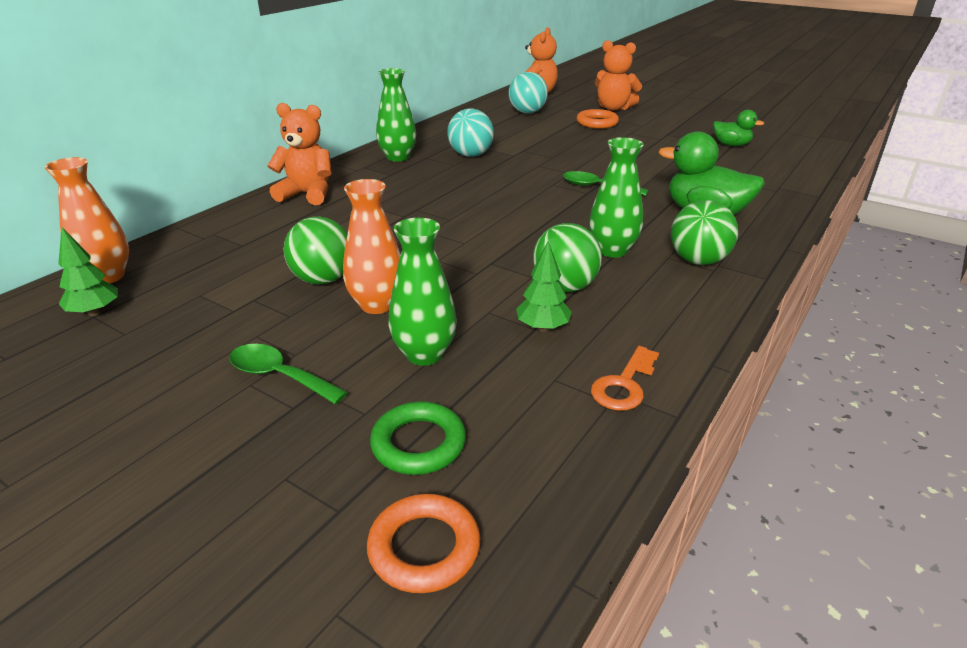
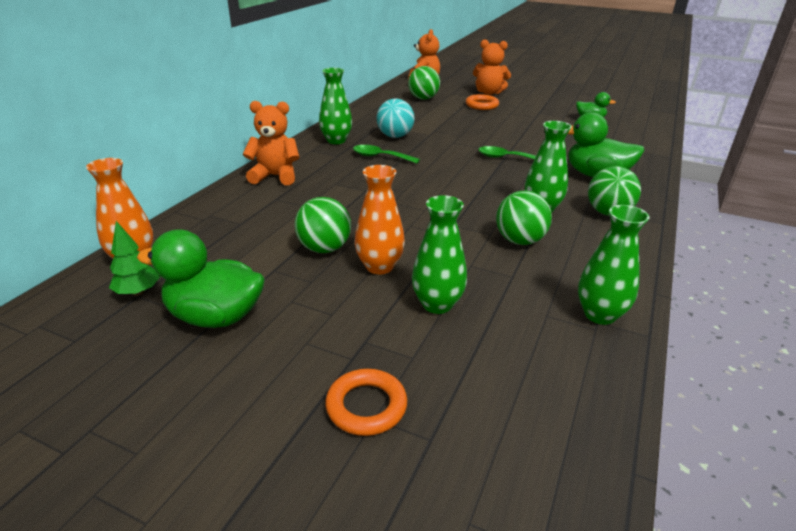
camera: 10 degrees left, 0 degrees up
green spoon [229,344,348,404] -> green spoon moved to [353,145,420,164]
orange ring [367,494,480,593] -> orange ring moved to [325,369,407,436]
green ring [370,401,466,475] -> none
turquoise ball [509,72,548,114] -> green ball [408,66,440,100]
green tree [516,241,572,332] -> none
orange key [591,346,659,410] -> green vase [578,205,649,325]
none -> green duck [137,229,265,328]

